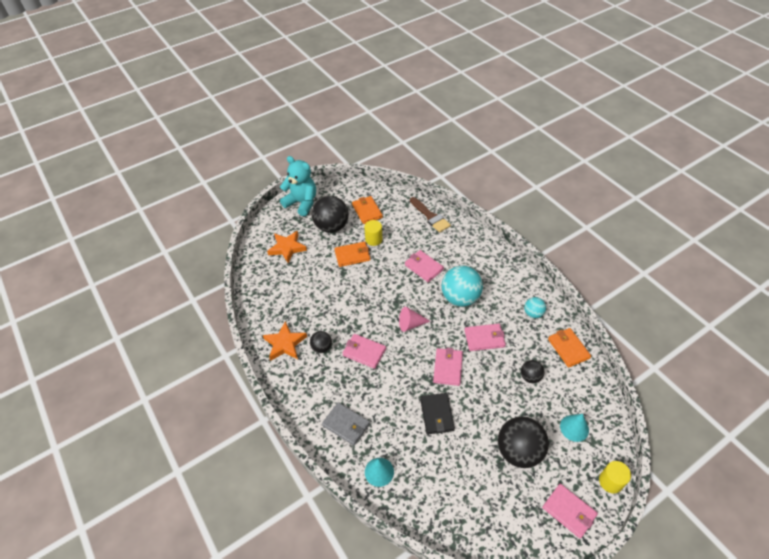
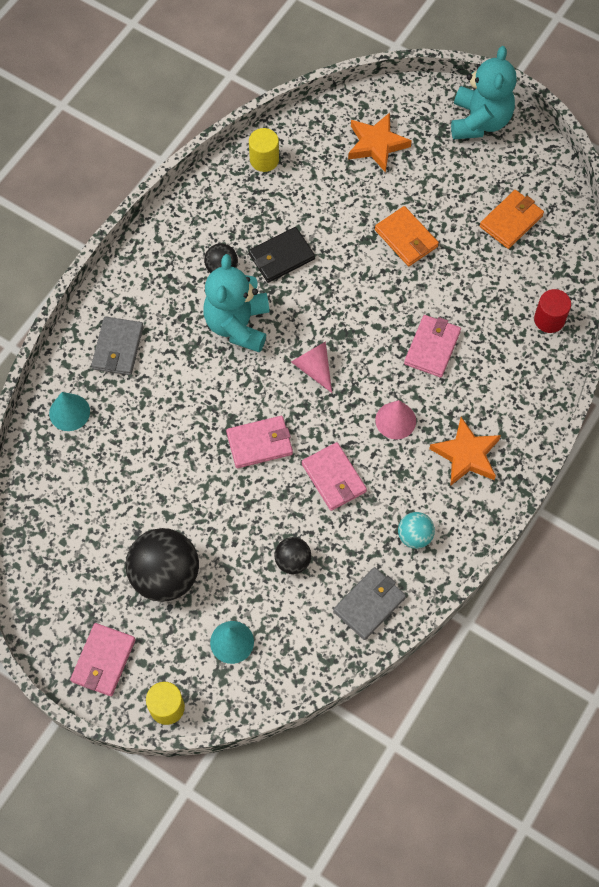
camera: 65 degrees right, 15 degrees up
orange star [263,321,307,361] -> orange star moved to [429,417,501,486]
black ball [312,196,349,233] -> none
pink wallet [342,334,386,369] -> turquoise teddy bear [203,254,269,353]
yellow cylinder [364,220,383,246] -> yellow cylinder moved to [249,128,279,172]
brown brush [410,197,451,233] -> red cylinder [534,289,571,333]
black wallet [420,393,455,434] -> black wallet moved to [249,227,315,283]
turquoise ball [442,266,483,307] -> pink cone [375,400,416,439]
orange wallet [548,328,591,368] -> grey wallet [333,567,406,640]

